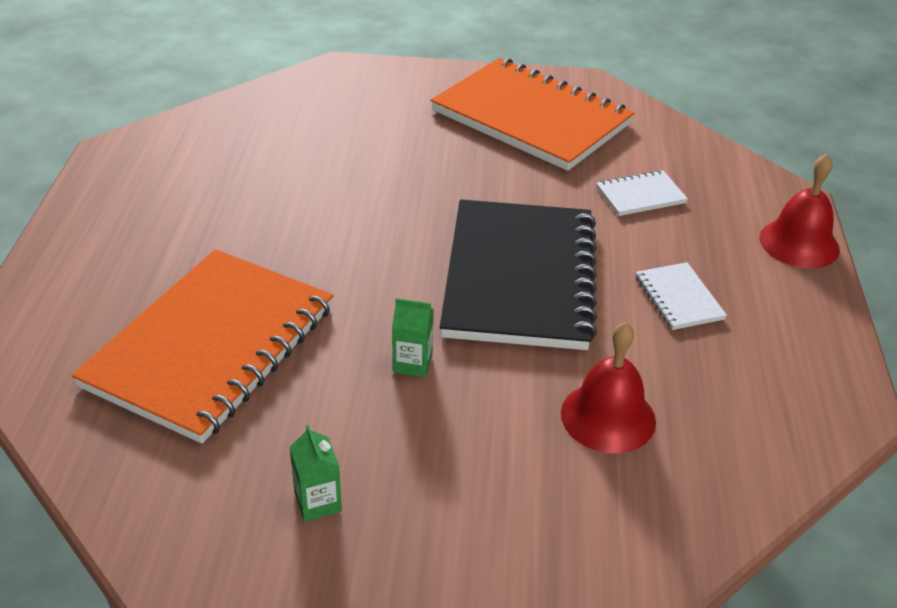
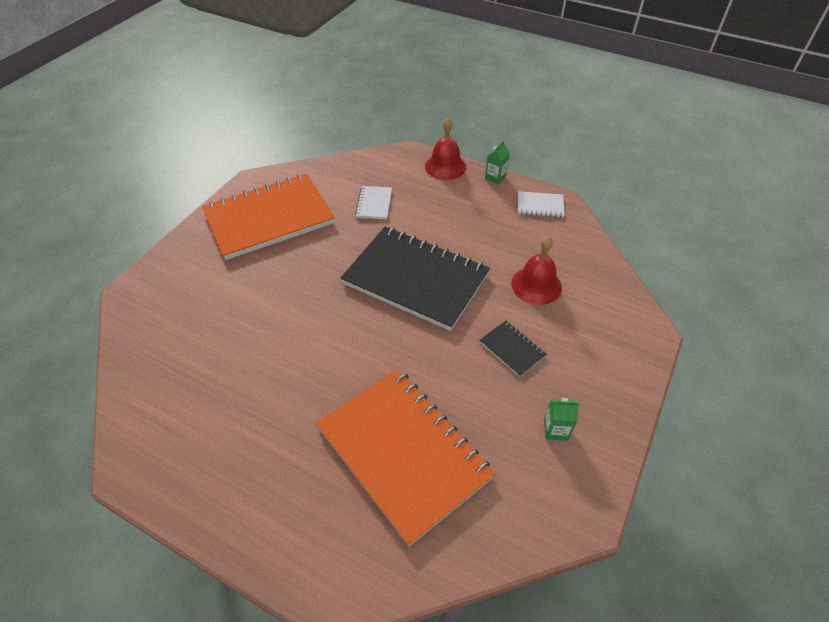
camera: 65 degrees left, 10 degrees up
green carton [392,298,434,377] -> green carton moved to [485,141,510,185]
white notebook [636,262,727,330] -> white notebook moved to [518,191,565,218]
none -> black notebook [480,321,547,377]

